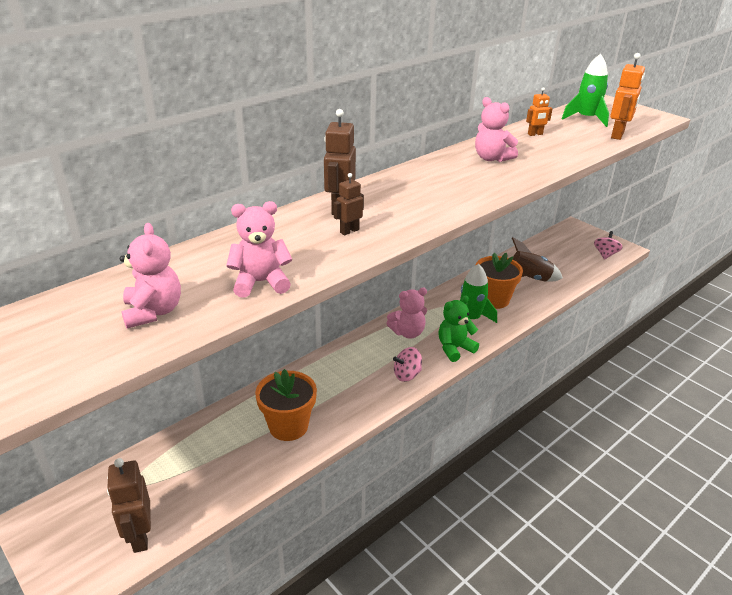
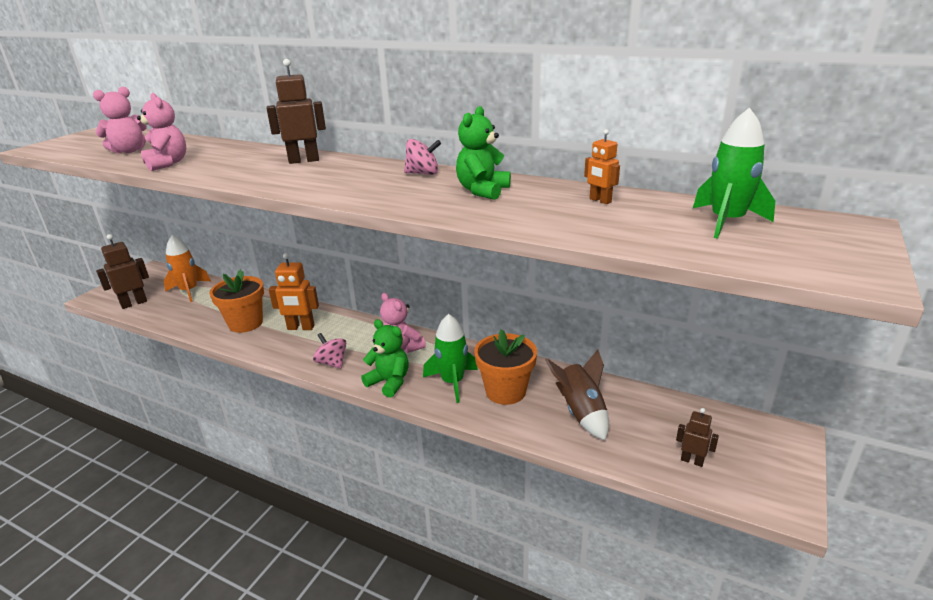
camera: 70 degrees right, 5 degrees down
brown robot [334,173,364,236] -> brown robot moved to [676,408,719,467]
pink teddy bear [475,97,518,162] -> green teddy bear [456,106,511,200]
pink spinning top [594,231,623,260] -> pink spinning top moved to [404,139,441,175]
orange robot [610,53,645,140] -> orange robot moved to [269,253,319,330]
none -> orange rocket [164,235,211,302]

